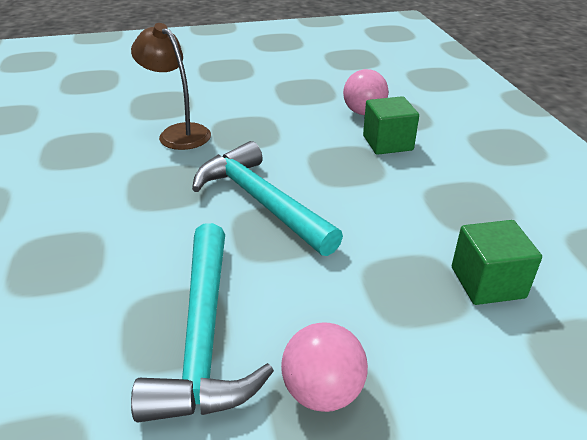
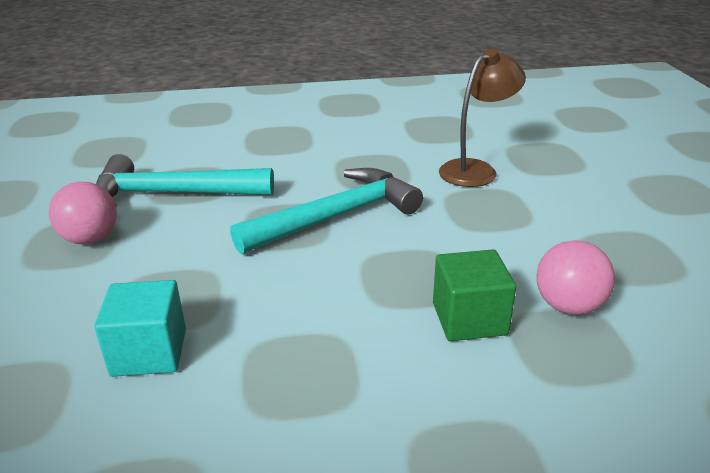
camera: 95 degrees right, 5 degrees down
green cube [452,220,542,305] -> turquoise cube [94,280,186,377]

